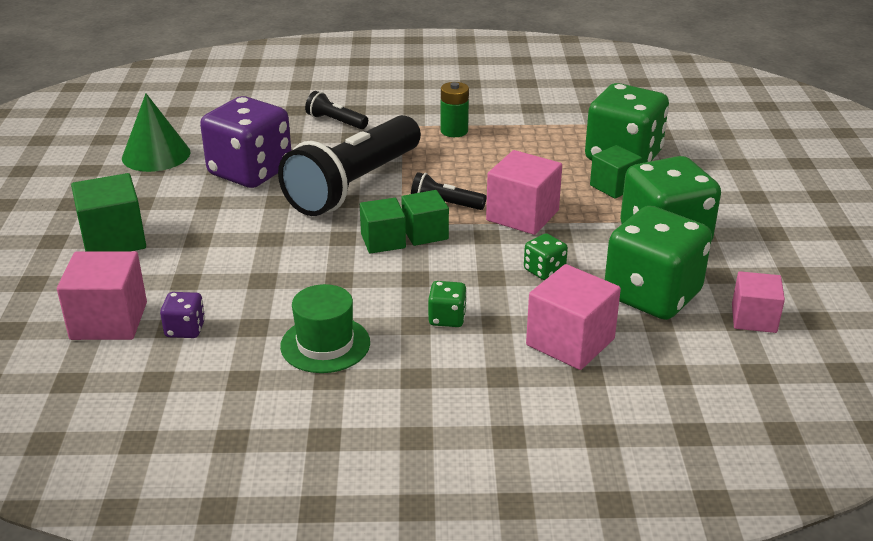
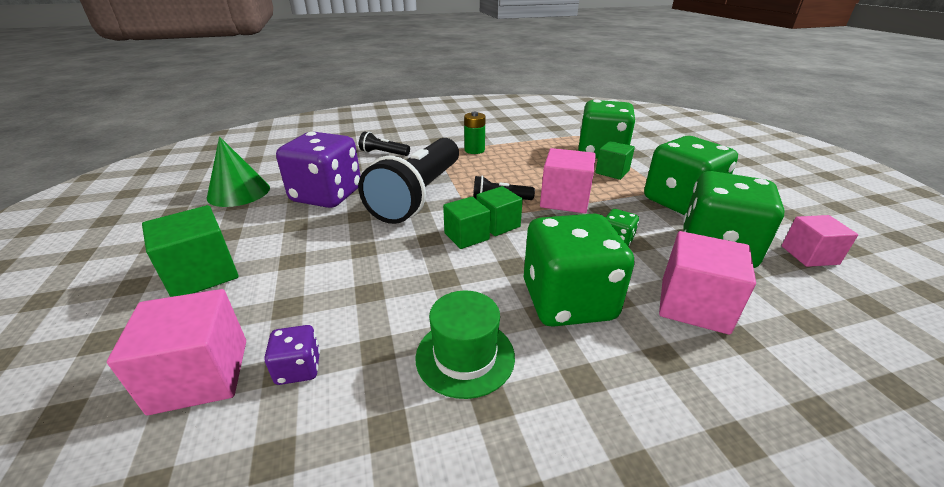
camera: 15 degrees left, 0 degrees up
green dice [428,281,467,327] -> green dice [524,213,635,327], size x2.32

